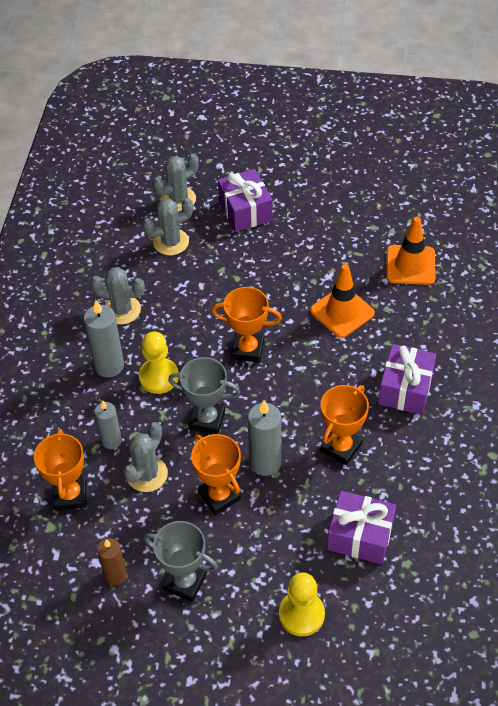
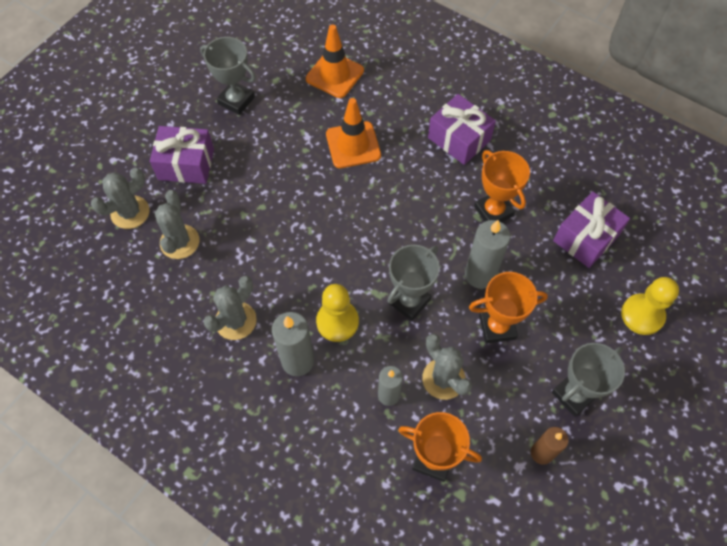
camera: 65 degrees left, 10 degrees up
grey cactus [153,154,199,212] -> grey cactus turned 60 degrees clockwise [91,168,150,229]
orange trophy [211,287,282,362] -> none
none -> grey trophy [200,37,256,115]

